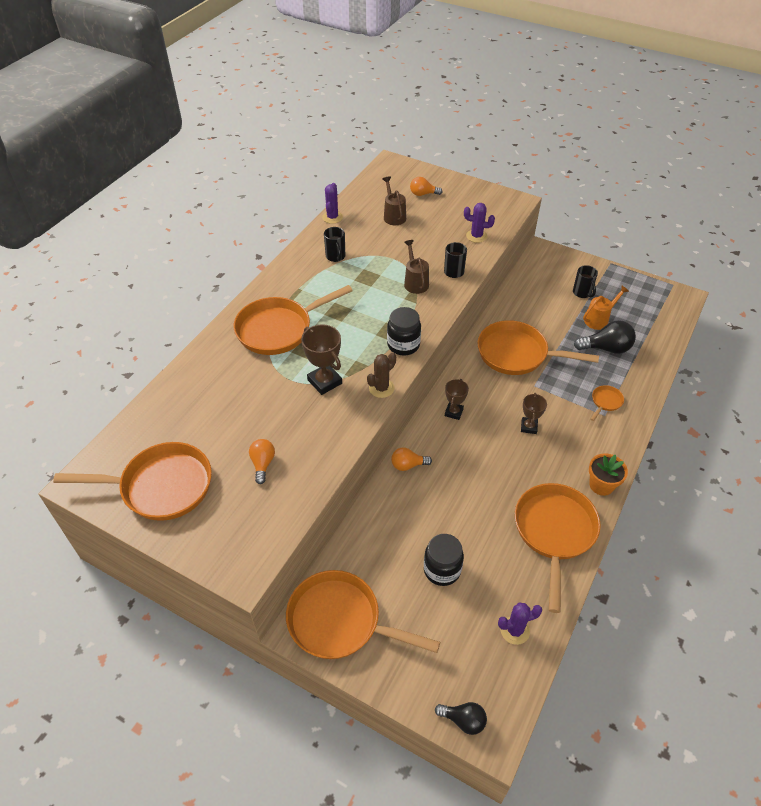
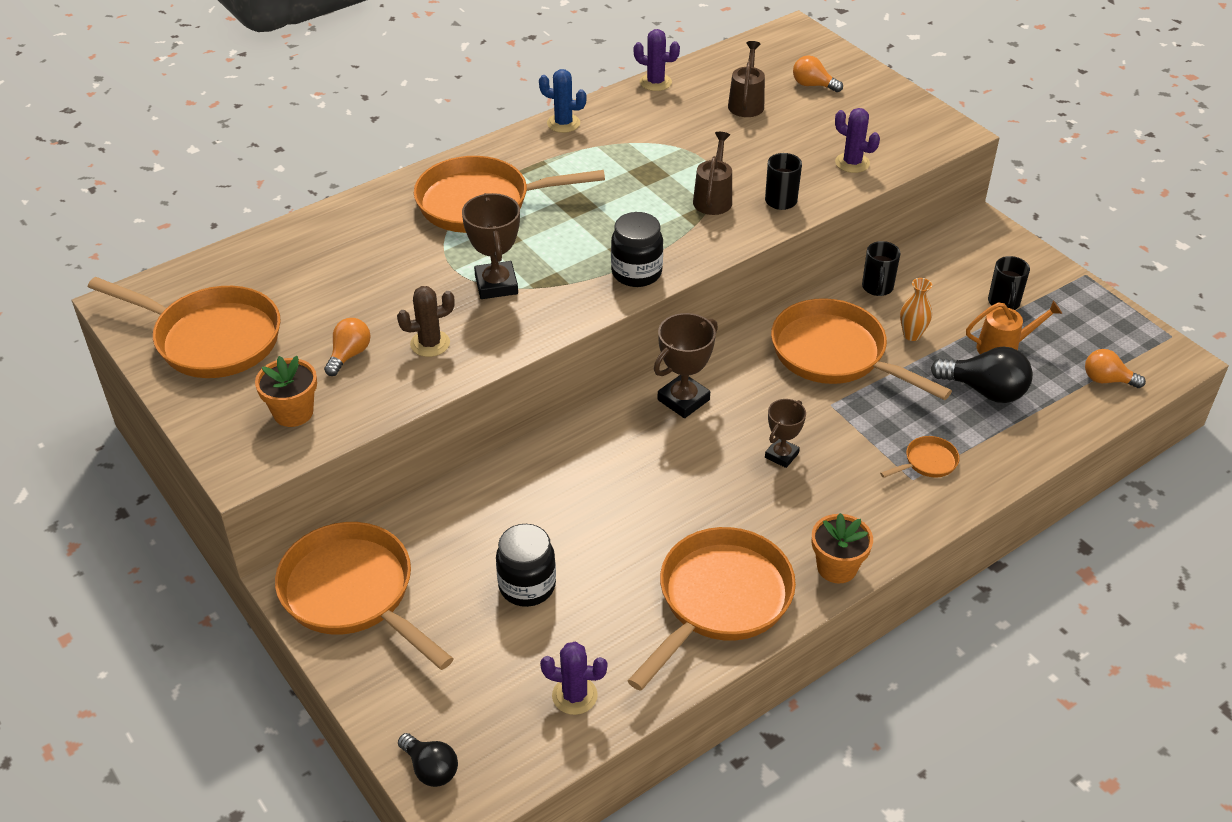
camera: 25 degrees right, 5 degrees down
purple cactus [322,183,343,224] -> purple cactus turned 75 degrees clockwise [634,29,680,91]
black mug [324,227,345,262] -> black mug moved to [862,241,901,296]
brown cactus [367,353,396,398] -> brown cactus moved to [397,286,455,357]
orange light bulb [391,447,432,471] -> orange light bulb moved to [1085,349,1146,388]
brown trophy [445,379,469,420] -> brown trophy [654,313,718,418], size x1.54
none -> orange flower pot [255,356,317,427]
none -> blue cactus [539,69,587,133]
none -> orange vase [900,278,932,341]

